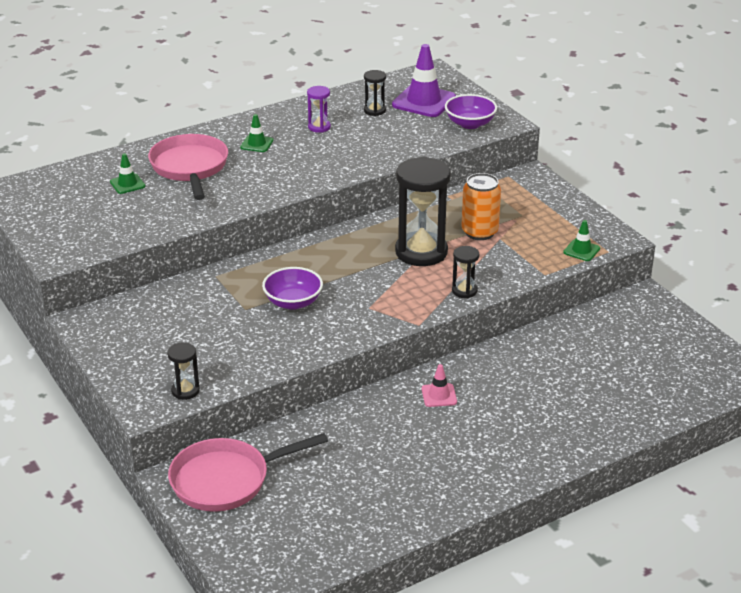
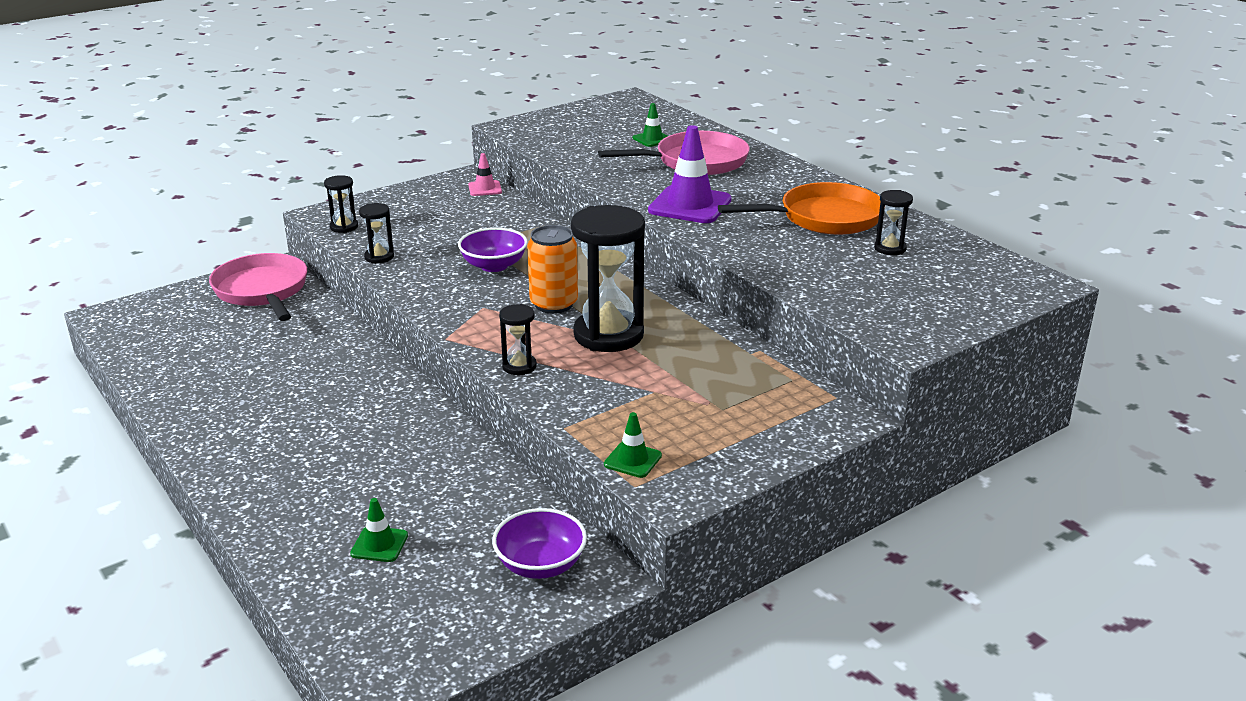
camera: 85 degrees right, 5 degrees down
green traffic cone [240,114,273,152] -> green traffic cone moved to [350,498,408,562]
purple hourglass [307,86,331,133] -> orange pan [718,182,881,235]
purple traffic cone [392,44,456,117] -> purple traffic cone moved to [648,125,732,223]
pink traffic cone [422,364,457,407] -> pink traffic cone moved to [468,153,502,196]
purple bowl [445,94,497,129] -> purple bowl moved to [492,508,587,579]
orange can [461,173,501,240] -> orange can moved to [527,225,578,314]
none -> black hourglass [359,203,394,263]

